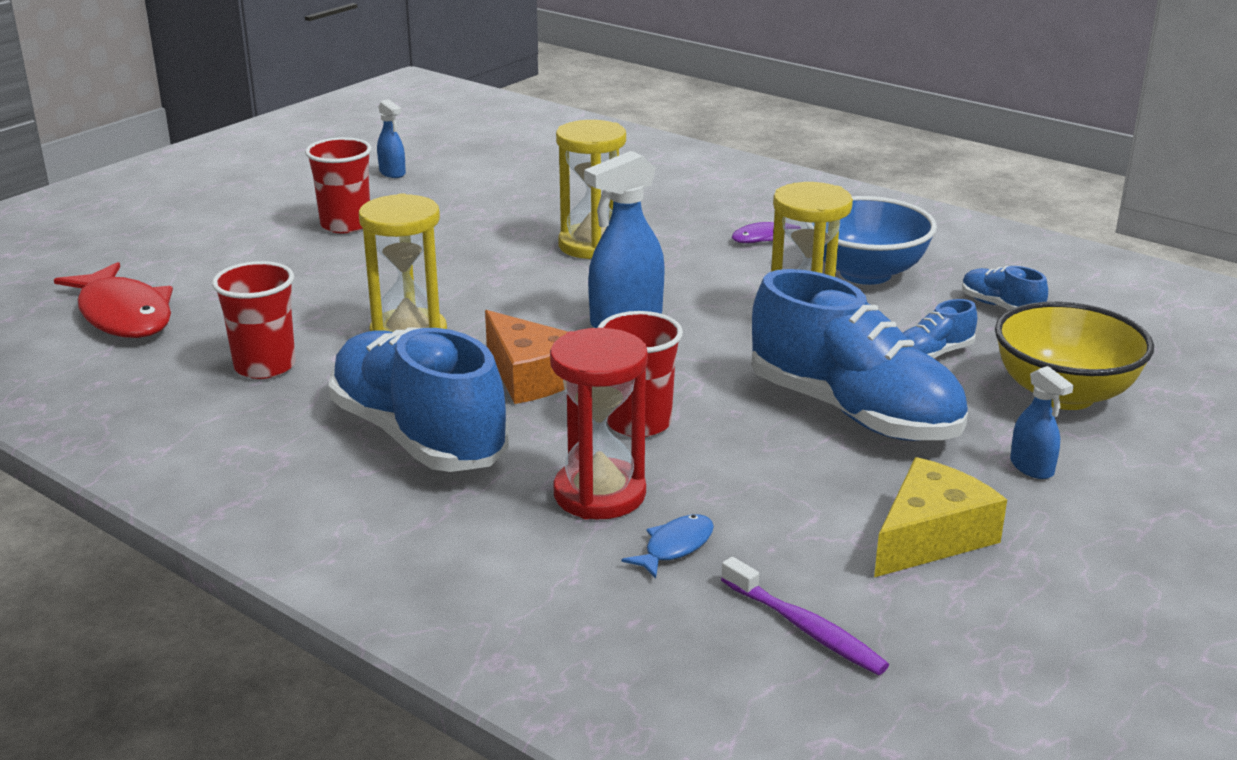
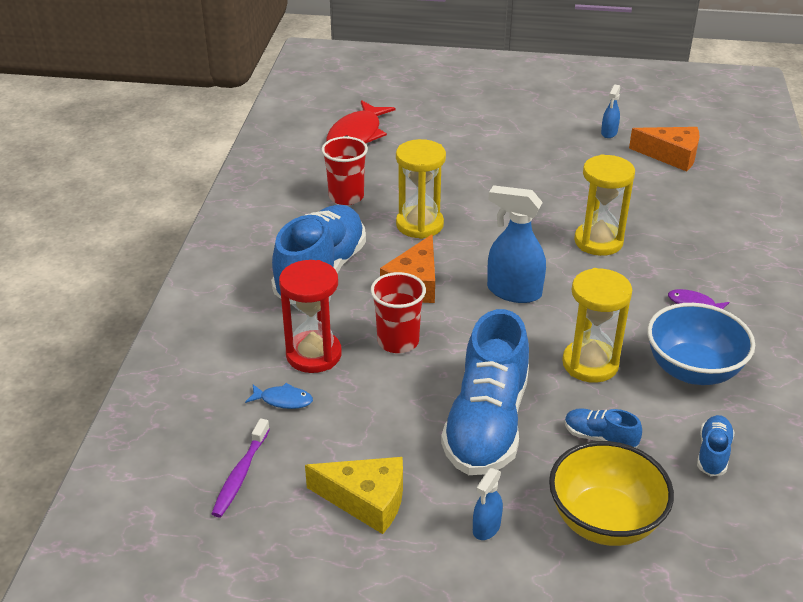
camera: 60 degrees right, 10 degrees up
red cup [305,137,372,233] -> none
none -> orange cheese [629,127,699,171]

